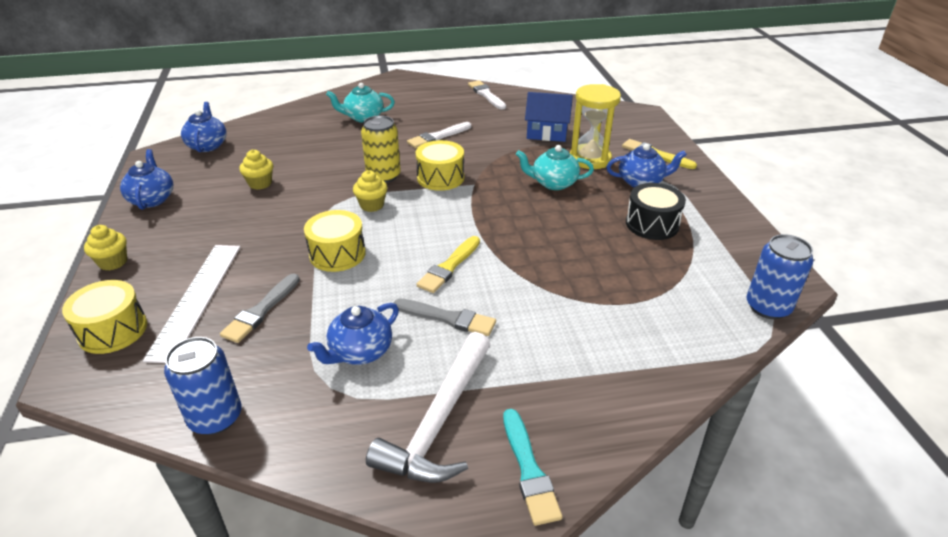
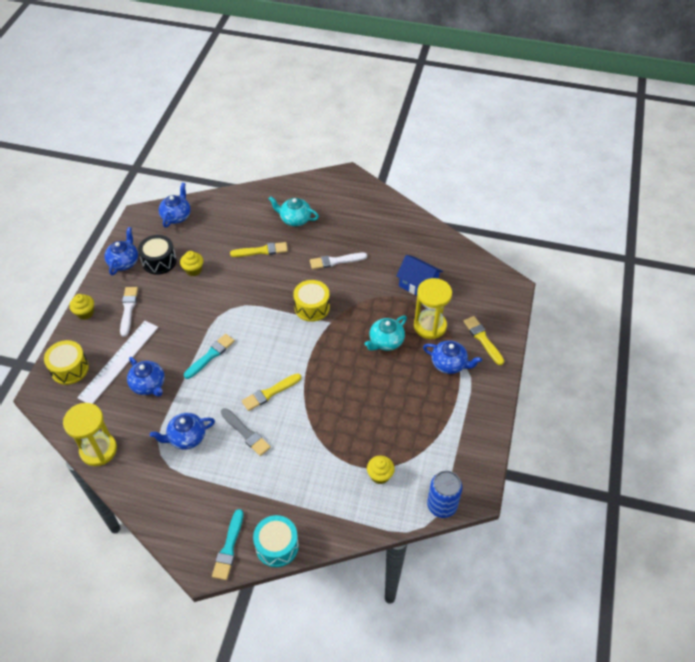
camera: 25 degrees right, 15 degrees up
blue can [164,337,242,435] -> yellow hourglass [63,403,117,466]
grey brush [220,273,300,343] -> blue teapot [127,357,165,397]
yellow drum [304,210,366,272] -> turquoise brush [184,334,235,379]
yellow cupcake [353,170,387,212] -> yellow cupcake moved to [367,456,395,484]
yellow can [361,115,401,183] -> none
white hammer [366,332,490,483] -> none
white brush [468,80,506,110] -> white brush moved to [120,287,138,337]
turquoise teapot [516,145,594,190] -> turquoise teapot turned 75 degrees counterclockwise [365,316,407,351]
black drum [626,183,686,240] -> black drum moved to [138,235,177,275]
none -> yellow brush [230,242,288,257]
none -> turquoise drum [253,515,299,567]

